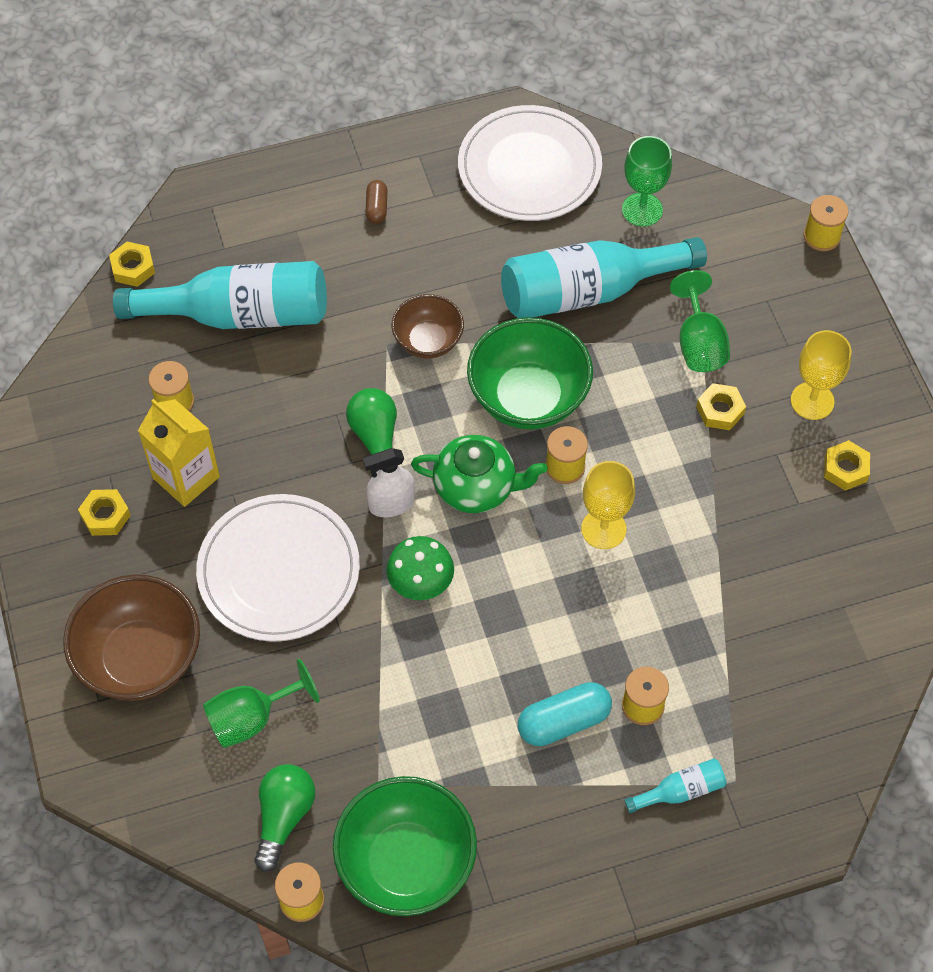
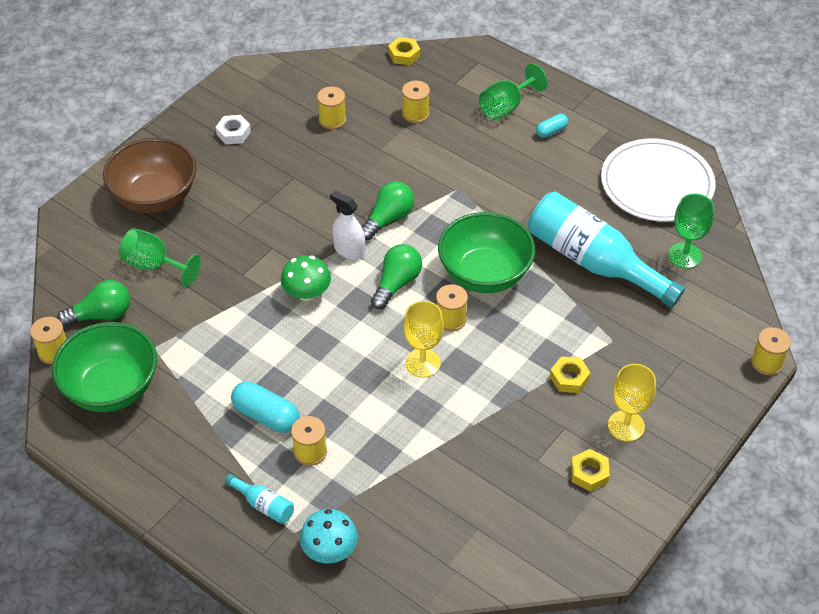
camera: 55 degrees right, 10 degrees down
yellow nut [78,489,131,536] -> white nut [216,115,251,145]
turquoise bottle [113,261,327,329] -> yellow spool [402,81,430,123]
yellow carton [138,399,220,507] -> none
white plate [196,494,360,642] -> none
brown capsule [366,180,387,224] -> turquoise capsule [536,114,568,138]
brown bowl [392,294,464,359] -> none
green teapot [411,435,548,513] -> green light bulb [371,244,422,309]
green goblet [670,270,730,372] -> green goblet moved to [479,63,548,120]
none -> turquoise mushroom [300,509,358,563]

